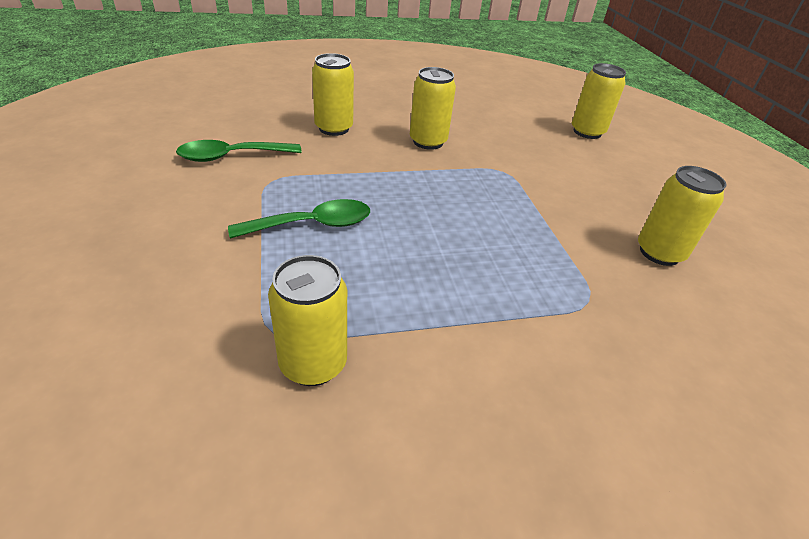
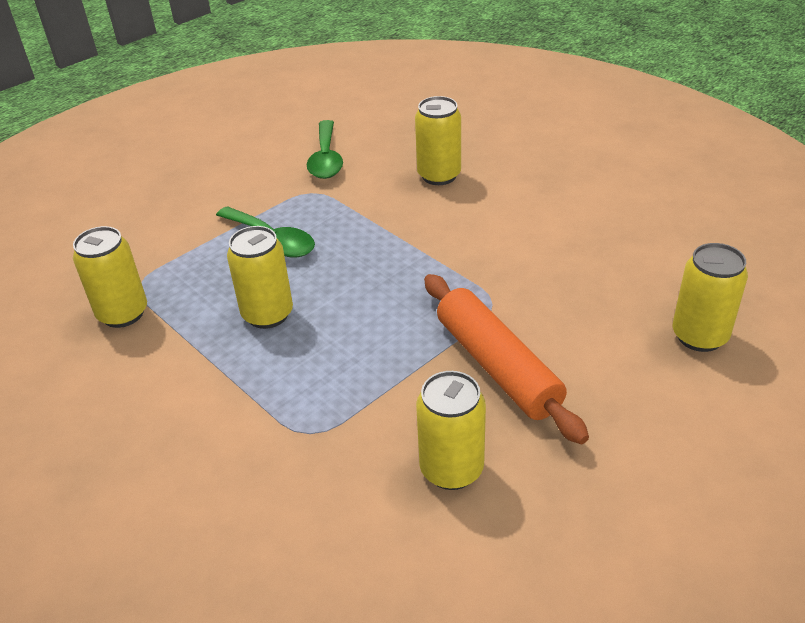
camera: 65 degrees right, 0 degrees up
green spoon [176,140,301,162] -> green spoon turned 135 degrees counterclockwise [307,120,343,179]
yellow can [410,67,456,150] -> yellow can moved to [227,226,293,329]
none -> orange rolling pin [424,274,589,444]

